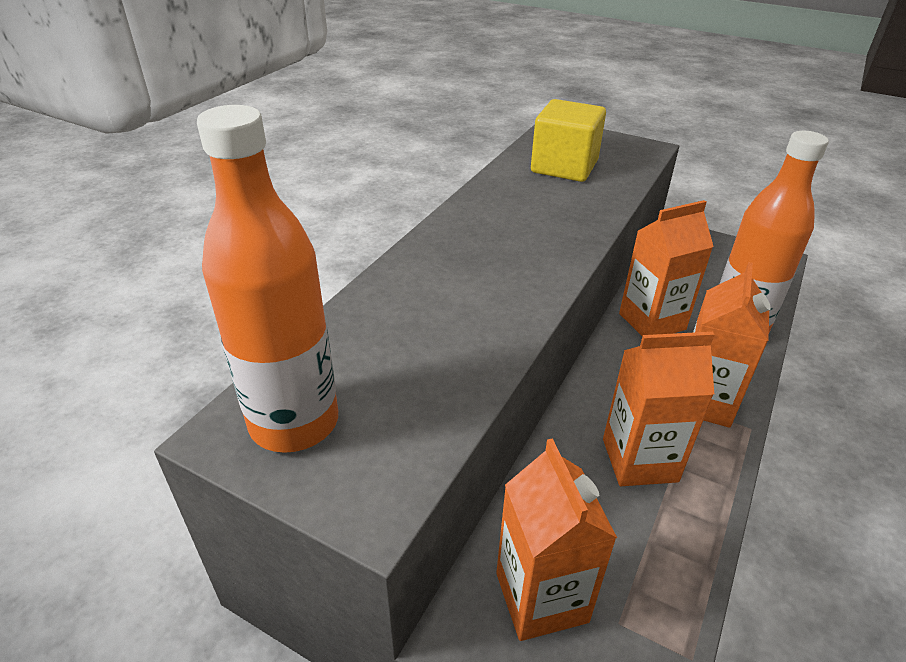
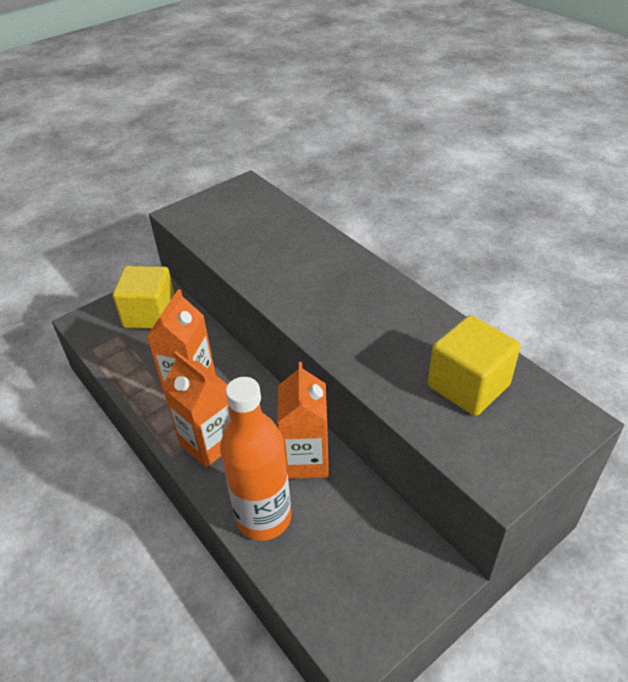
camera: 115 degrees right, 5 degrees up
orange bottle [197,105,338,453] -> none
orange carton [496,438,617,641] -> yellow cube [113,266,175,329]

